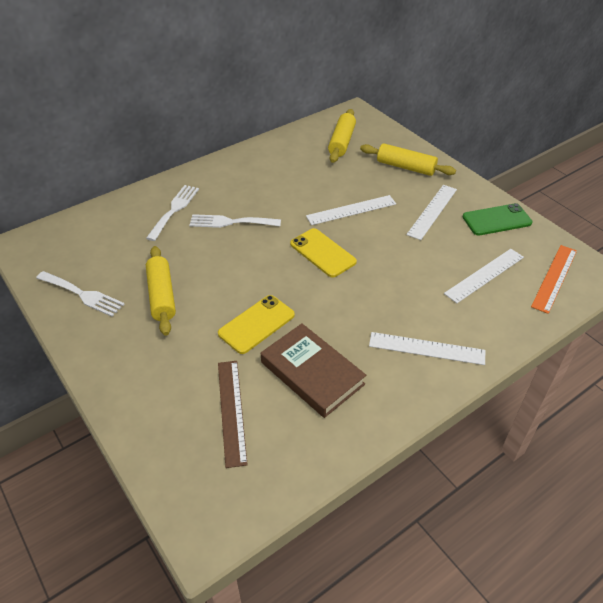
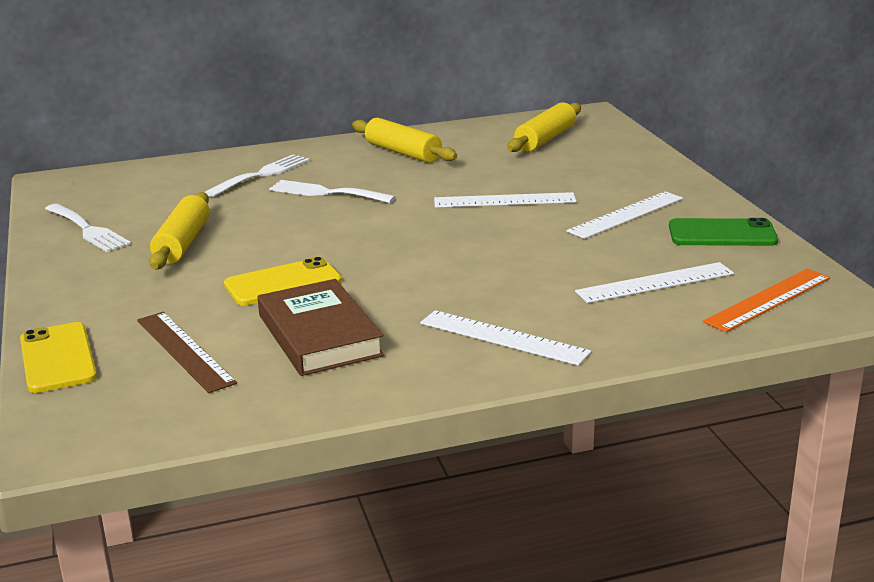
camera: 20 degrees right, 20 degrees down
brown ruler [218,361,248,468] -> brown ruler turned 45 degrees counterclockwise [137,312,237,393]
yellow phone [290,228,357,278] -> yellow phone moved to [20,322,97,393]
yellow rolling pin [360,143,456,176] -> yellow rolling pin moved to [352,118,457,163]

